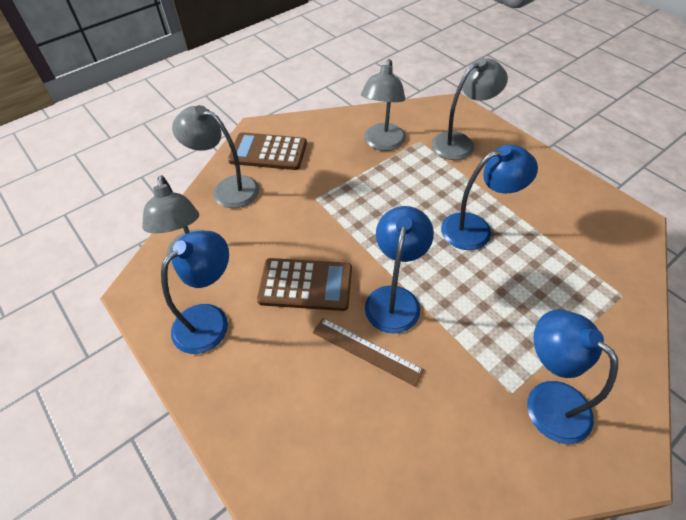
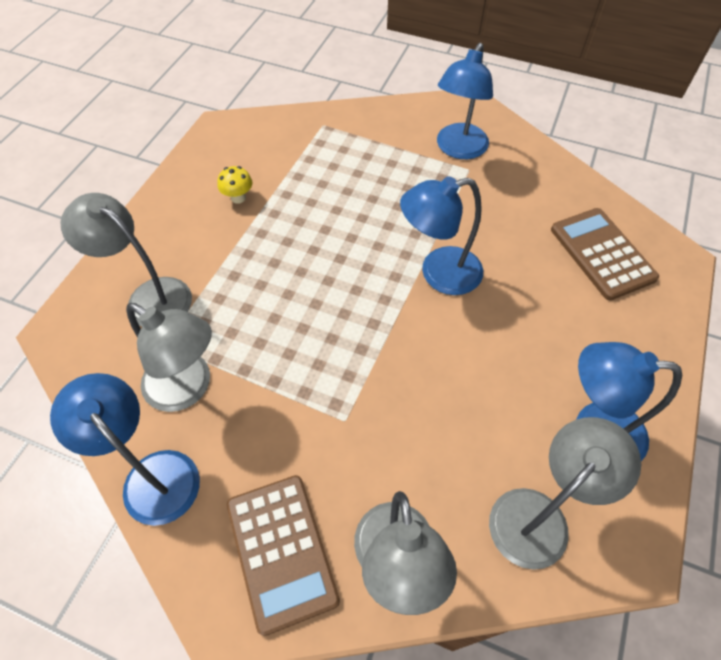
camera: 120 degrees left, 5 degrees up
brown calculator [257,258,352,311] -> brown calculator moved to [551,208,659,300]
brown ruler [313,318,424,387] -> none
grey lamp [361,59,406,151] -> grey lamp turned 45 degrees clockwise [126,303,212,412]
blue lamp [441,145,538,250] -> blue lamp moved to [50,373,200,526]
none -> yellow mushroom [217,166,252,204]

